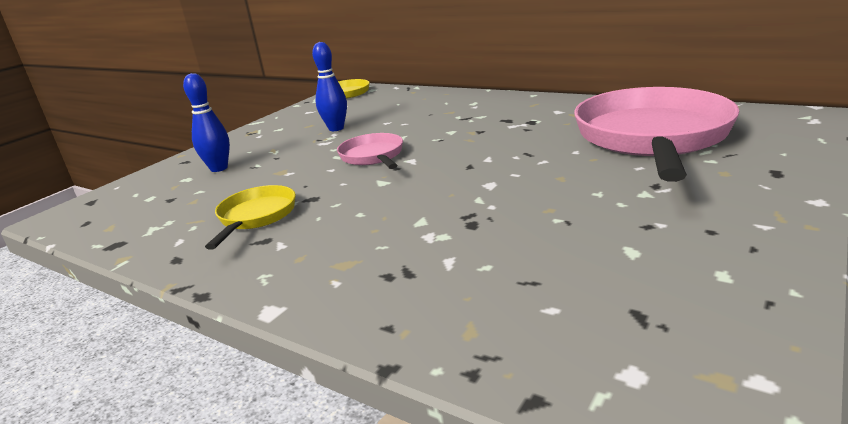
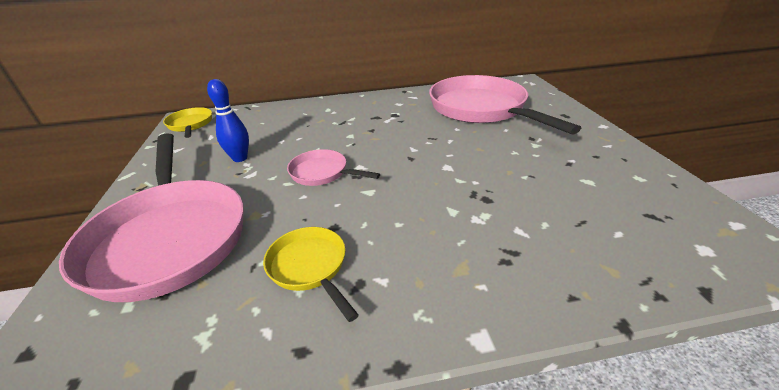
camera: 45 degrees left, 10 degrees up
blue bowling pin [183,73,230,172] -> pink pan [59,133,243,302]

